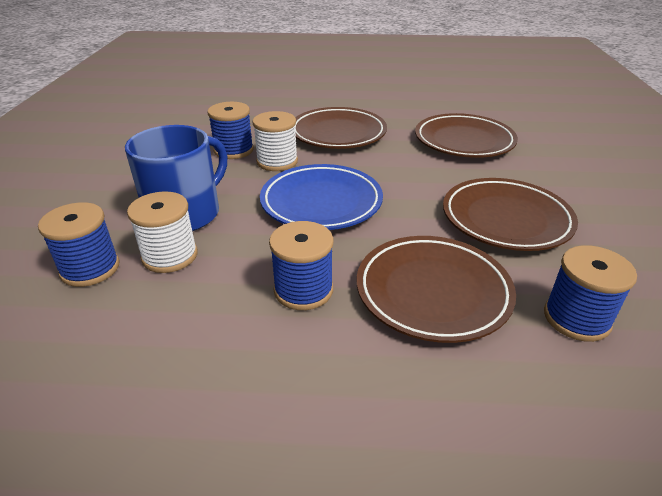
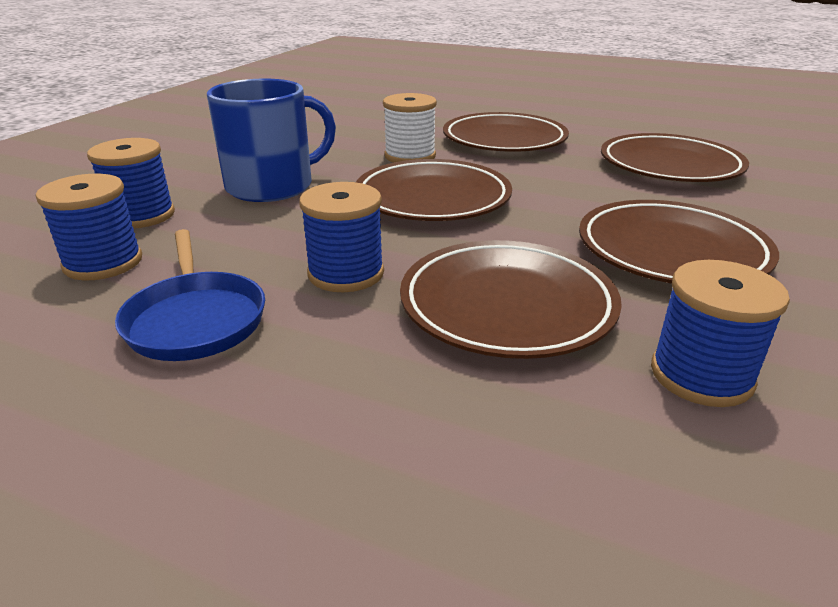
camera: 20 degrees right, 5 degrees down
white spool [127,191,198,273] -> none
blue spool [207,102,254,159] -> blue spool moved to [36,174,142,281]
blue plate [260,164,383,230] -> brown plate [356,159,512,221]
none -> blue pan [115,229,265,361]

